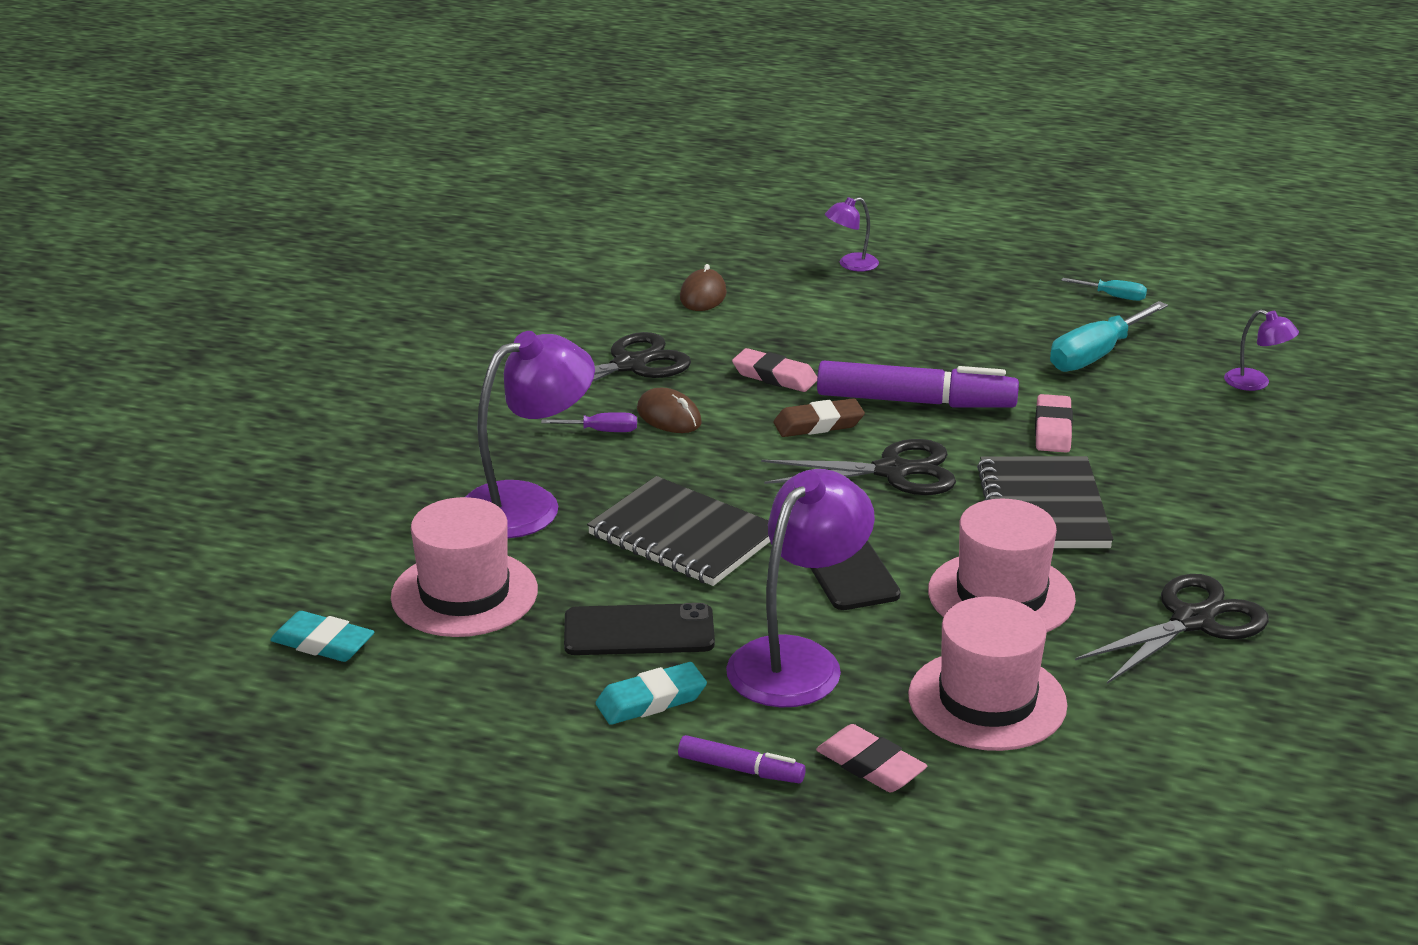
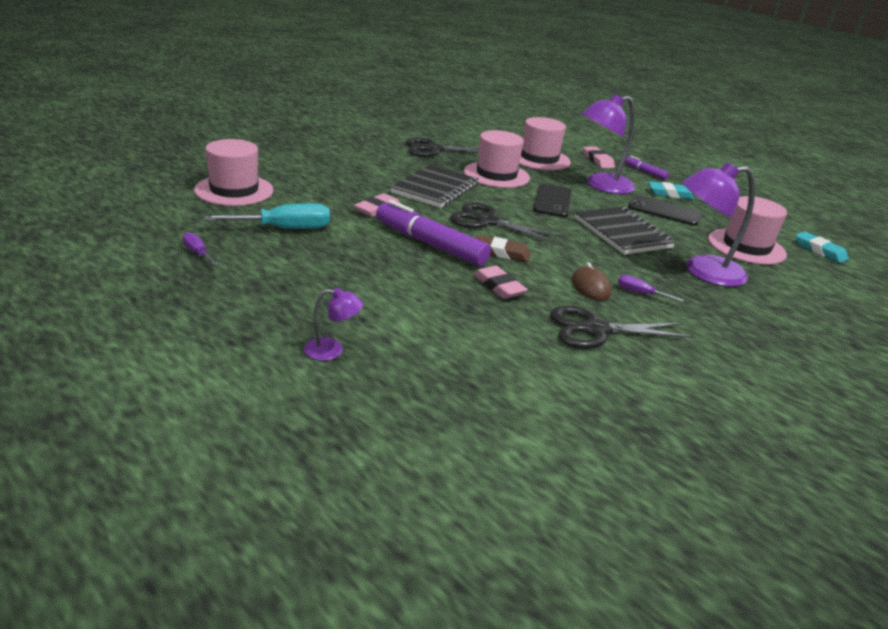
camera: 155 degrees left, 0 degrees up
brown mouse [680,264,727,311] -> none
turquoise screwdriver [1061,278,1147,301] -> purple screwdriver [182,232,218,265]
purple lamp [1224,310,1299,391] -> pink hat [194,139,274,206]

